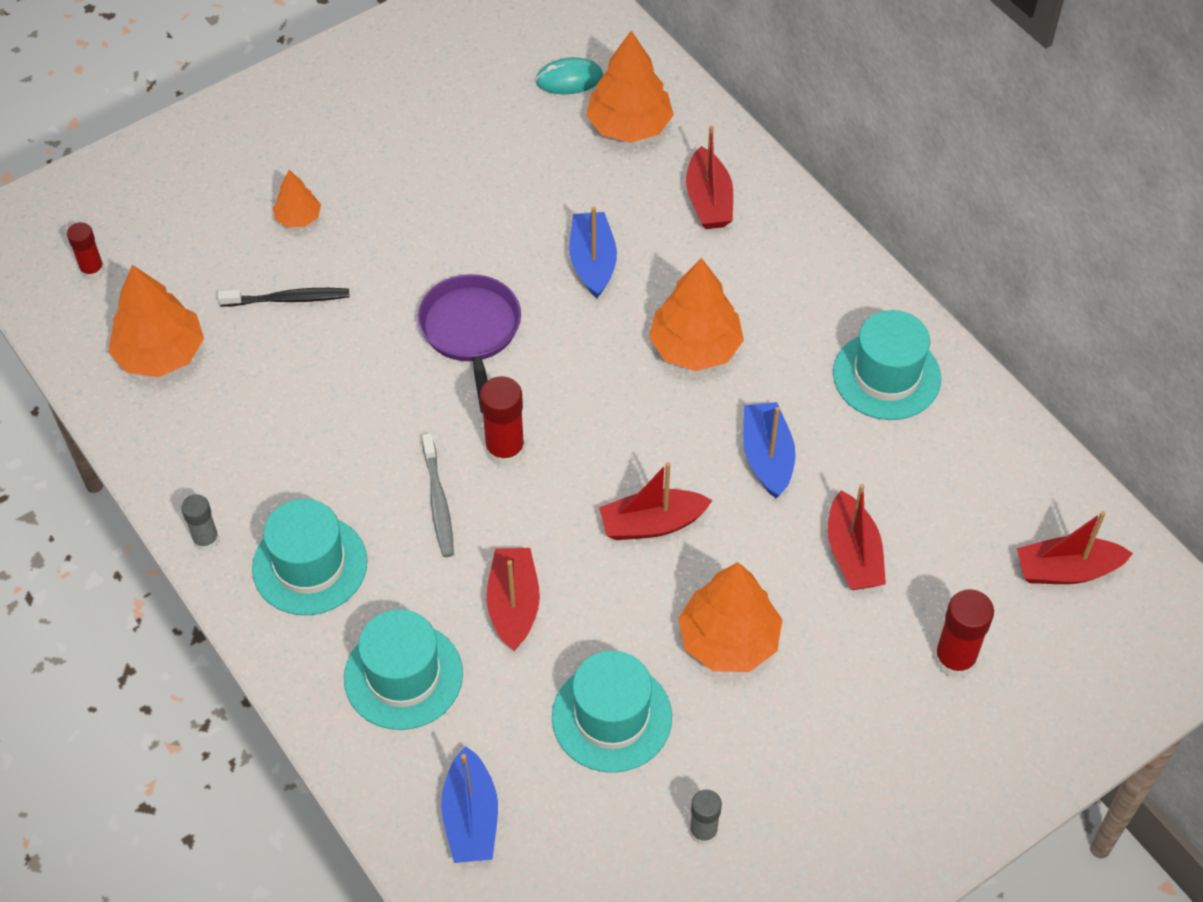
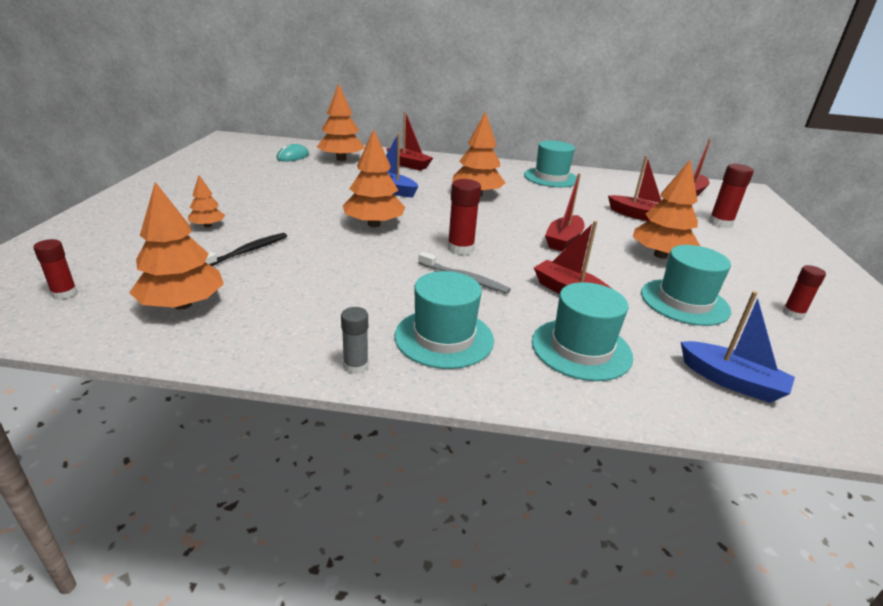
camera: 50 degrees left, 25 degrees down
purple pan [418,274,521,413] -> orange tree [343,129,405,227]
grey glue stick [689,789,722,845] -> red glue stick [782,265,826,319]
blue boat [743,402,796,498] -> none

